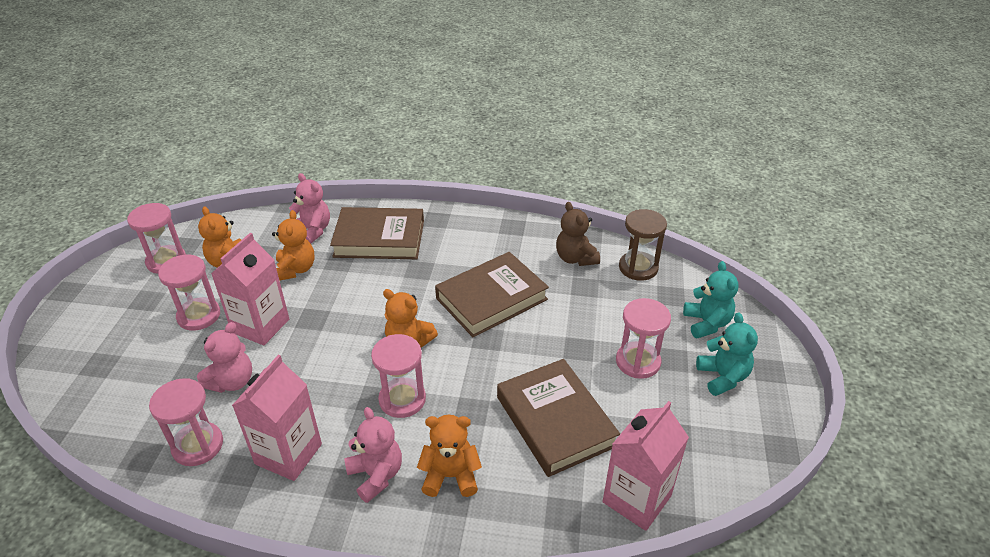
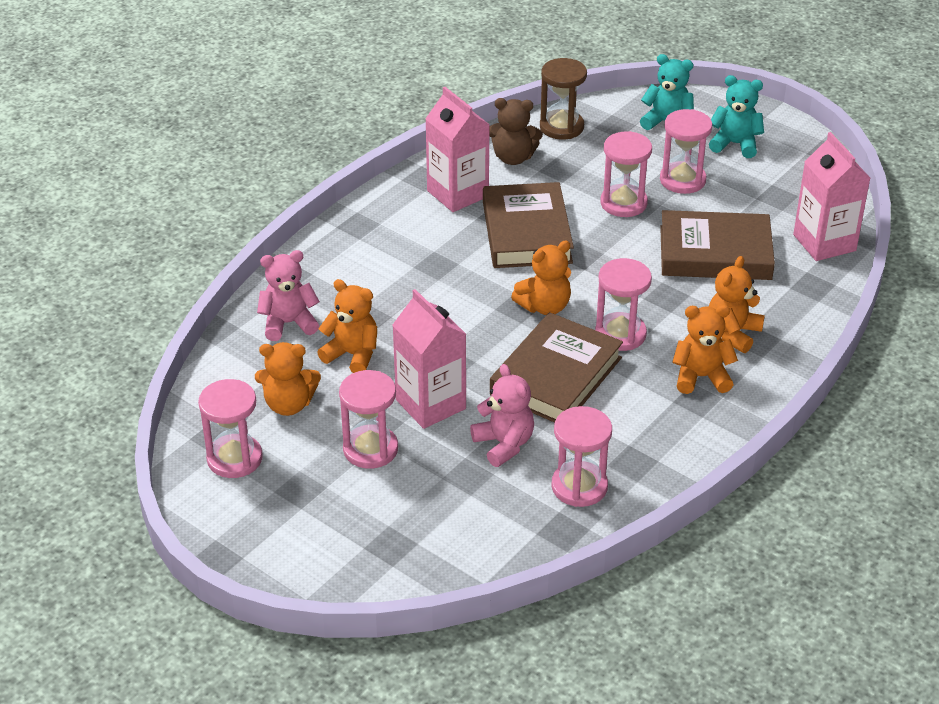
camera: 60 degrees left, 0 degrees up
pink carton [232,355,322,481] -> pink carton moved to [425,87,490,212]
brown book [330,207,424,259] -> brown book moved to [490,312,623,423]
pink teddy bear [344,407,402,503] -> orange teddy bear [672,305,738,394]
none -> pink hourglass [600,131,652,217]

